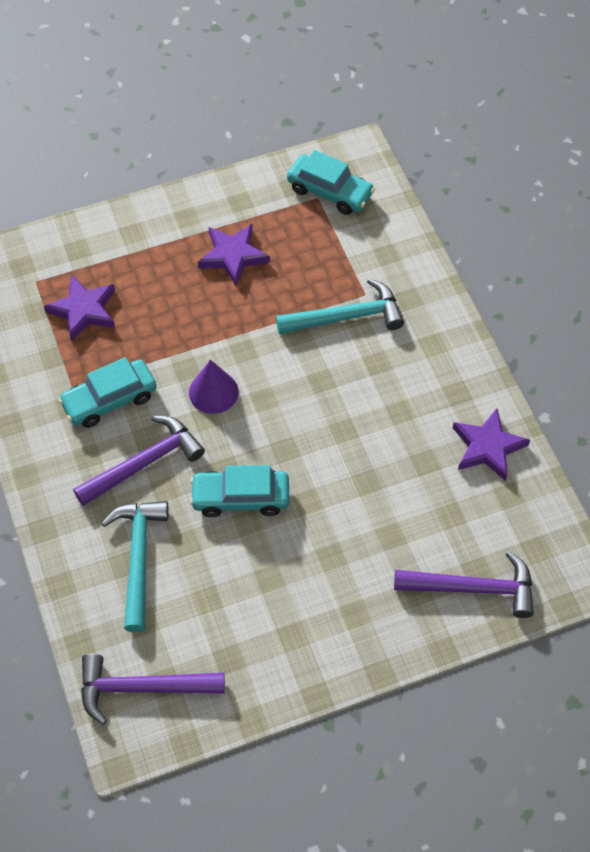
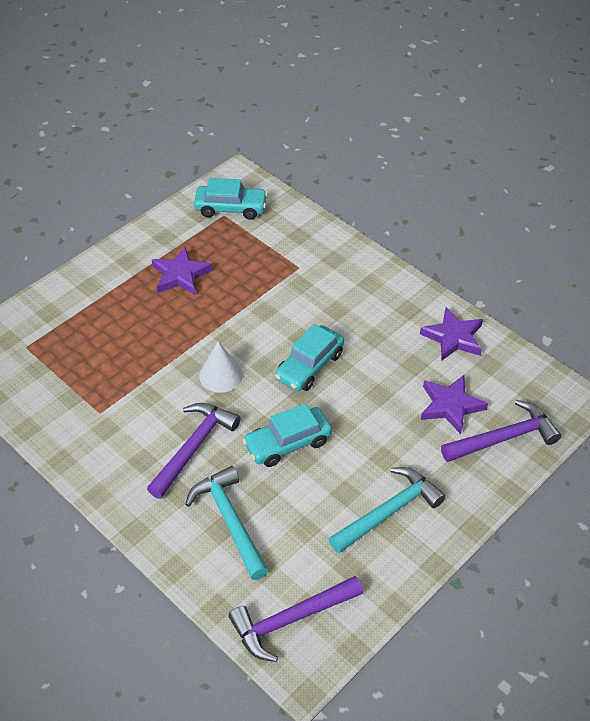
camera: 25 degrees left, 10 degrees down
purple star [44,275,115,342] -> purple star moved to [421,375,488,434]
turquoise car [58,357,157,428] -> turquoise car moved to [275,324,344,391]
purple cone [189,360,239,414] -> white cone [199,341,243,393]
turquoise hammer [276,279,404,334] -> turquoise hammer moved to [329,467,446,553]

